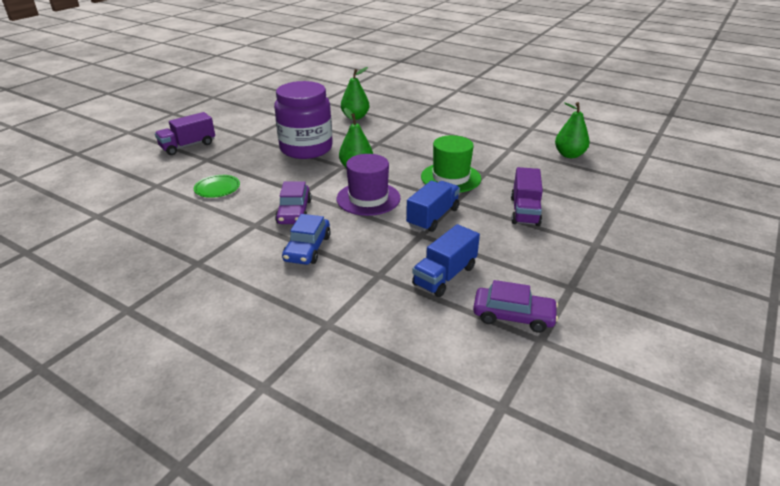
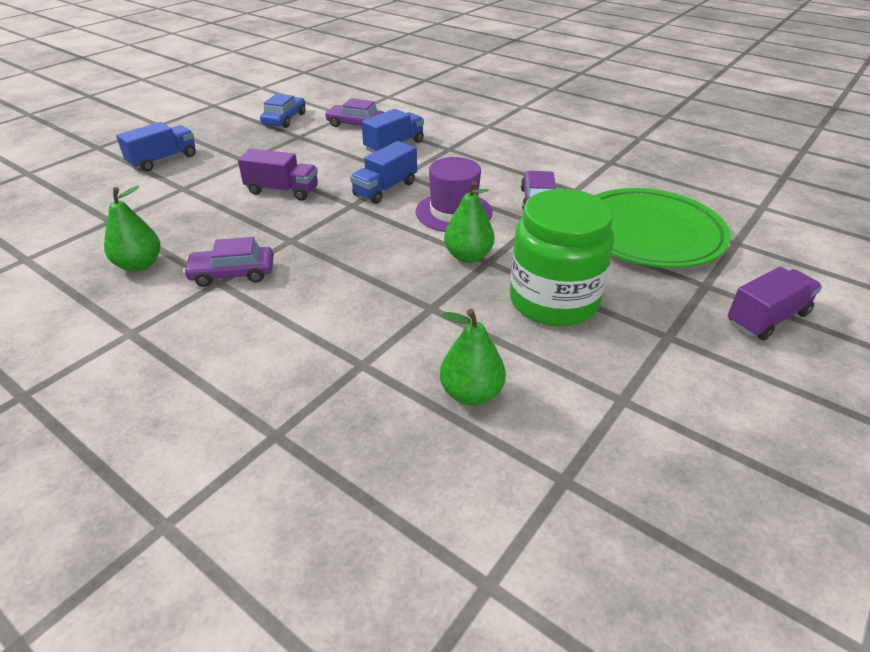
camera: 175 degrees left, 5 degrees up
green plate [194,175,240,198] -> green plate [594,188,731,268], size x2.50
purple jar [274,81,333,159] -> green jar [510,189,614,326]
blue car [282,214,331,265] -> blue car moved to [260,94,305,128]
green hat [421,135,481,192] -> none
purple truck [511,167,543,226] -> purple truck turned 90 degrees clockwise [238,149,318,201]
none -> blue truck [116,122,196,172]
none -> purple car [183,237,274,287]

